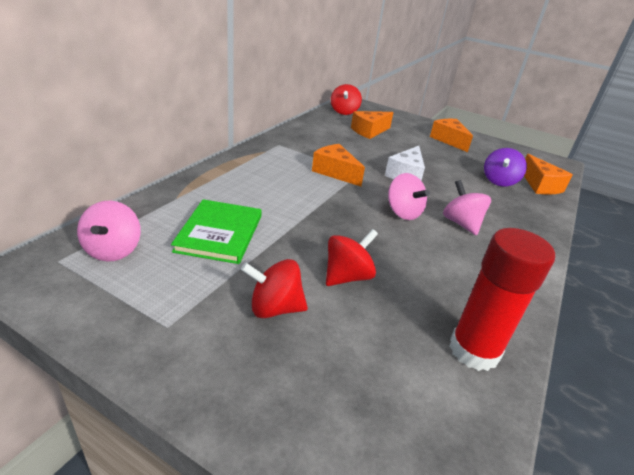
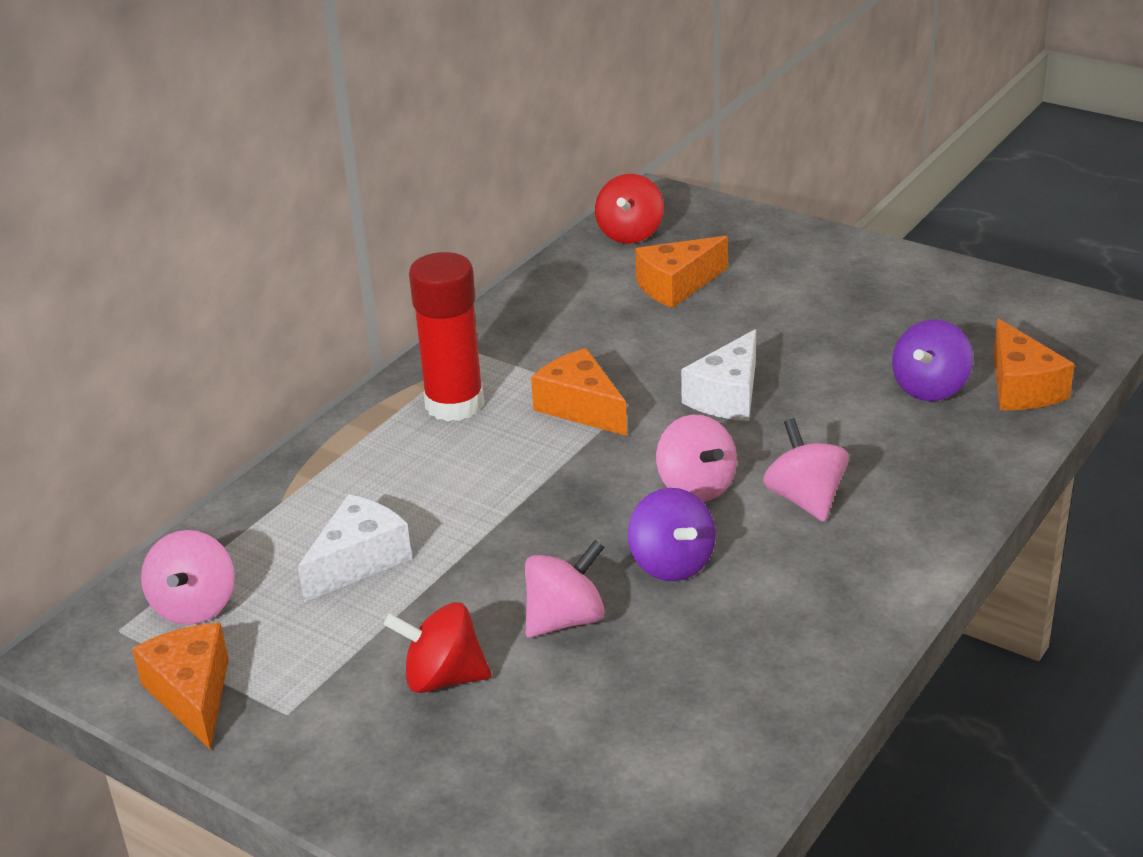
camera: 10 degrees right, 0 degrees up
green book [171,199,262,264] -> white cheese [298,494,412,602]
red spinning top [326,229,378,286] -> pink spinning top [525,540,605,638]
orange cheese [430,119,473,152] -> orange cheese moved to [132,623,229,750]
red glue stick [449,228,555,371] -> red glue stick moved to [409,252,484,422]
none -> purple spinning top [628,488,716,581]

